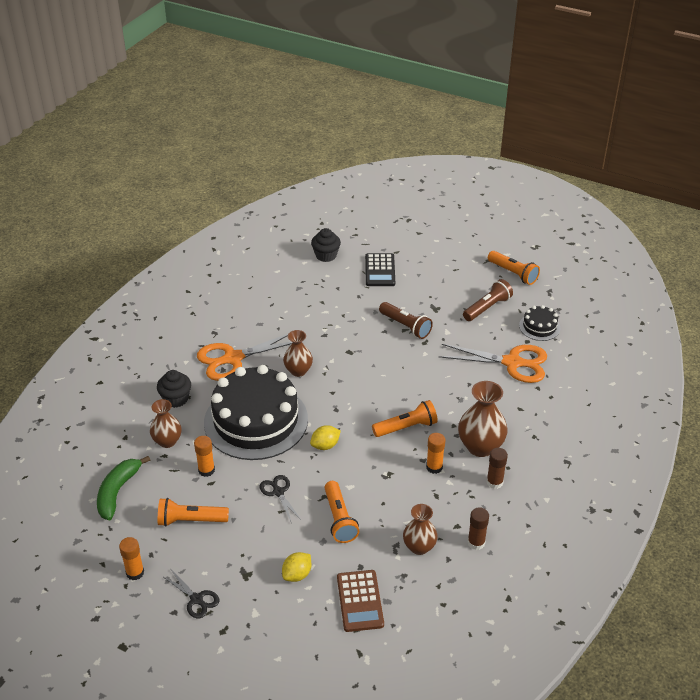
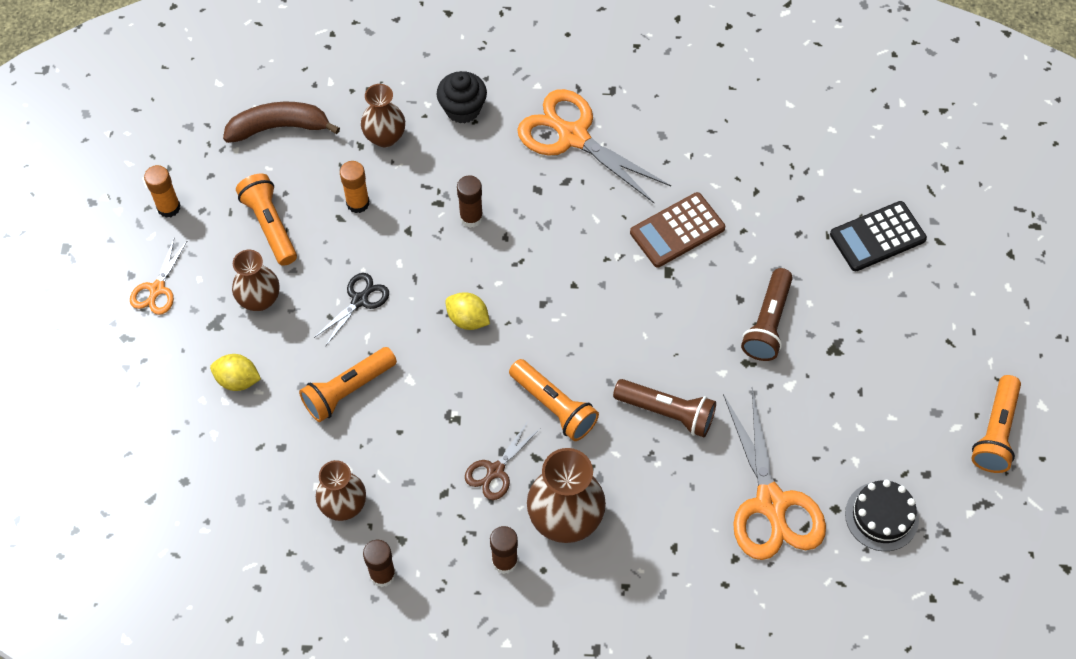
camera: 65 degrees right, 20 degrees up
green banana [97,456,150,520] -> brown banana [223,102,340,143]
black scissors [162,570,219,618] -> orange scissors [130,237,188,315]
black cake [204,365,308,460] -> brown glue stick [457,175,483,228]
brown vase [283,330,313,377] -> brown vase moved to [232,250,279,311]
black cupcake [311,228,341,262] -> none
brown calculator [337,570,384,632] -> brown calculator moved to [630,192,725,267]
orange glue stick [426,433,445,474] -> brown scissors [465,420,541,500]
brown flashlight [463,279,513,321] -> brown flashlight moved to [613,379,716,437]

